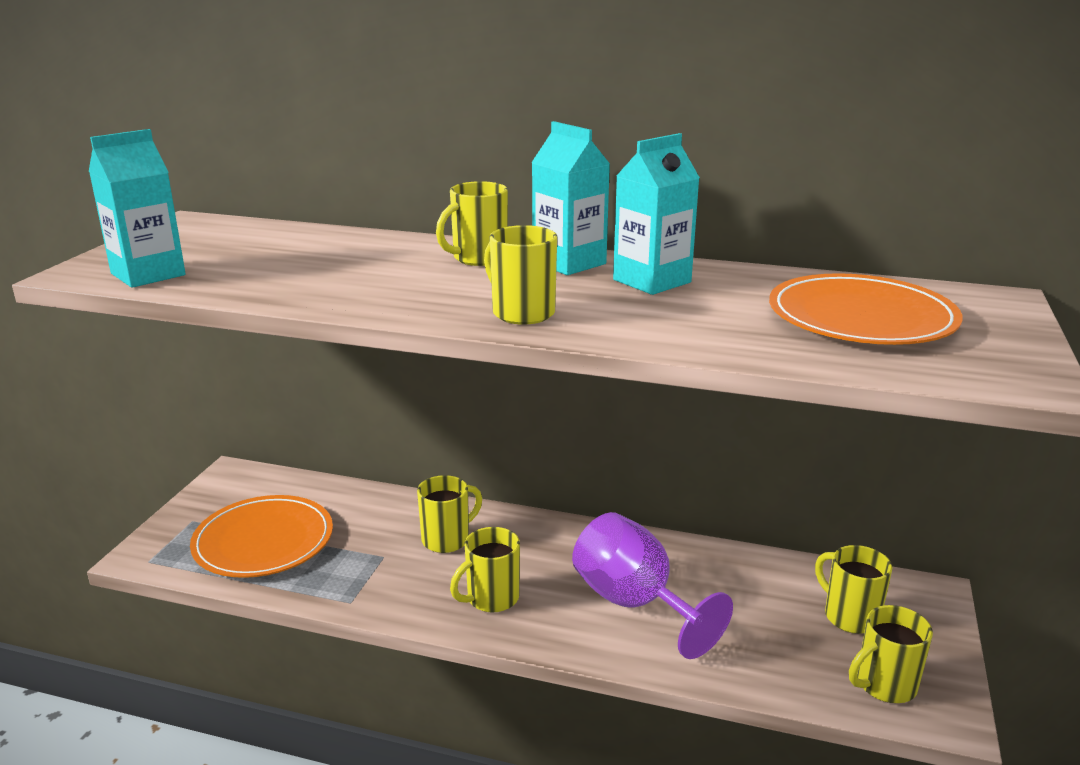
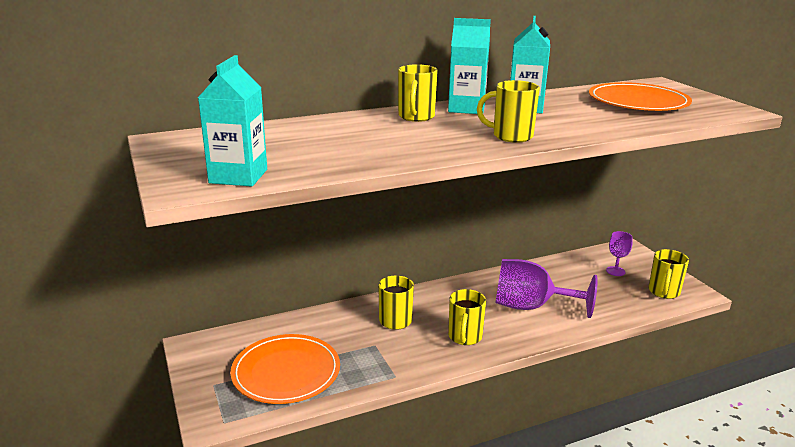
camera: 40 degrees left, 0 degrees up
yellow mug [815,545,892,634] -> purple goblet [606,231,633,276]

